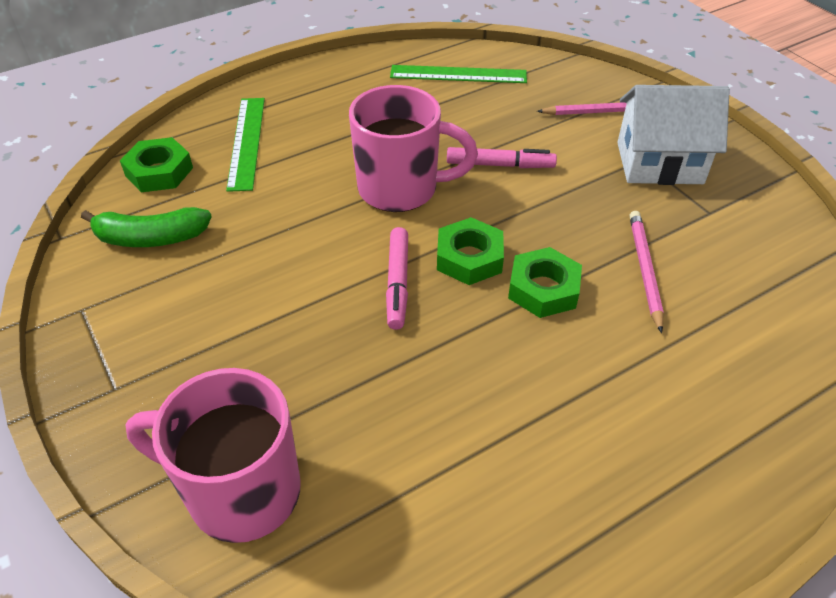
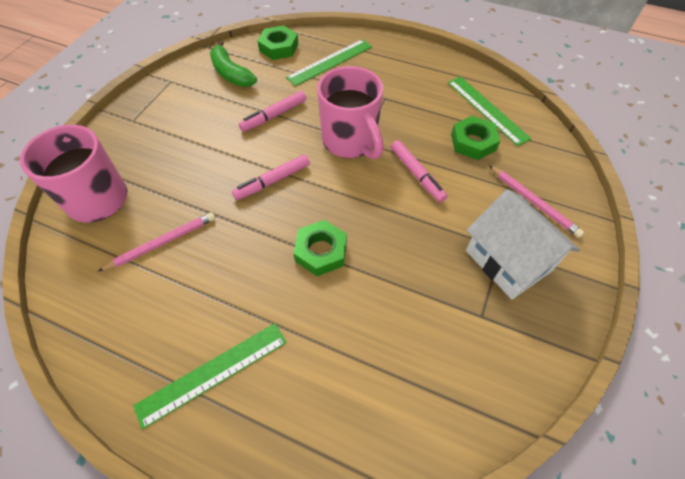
camera: 55 degrees right, 10 degrees up
green nut [437,217,504,285] -> green nut moved to [451,116,500,160]
pink pencil [630,211,664,333] -> pink pencil moved to [97,212,215,272]
none -> green ruler [133,323,287,429]
none -> pink marker [239,91,306,132]

